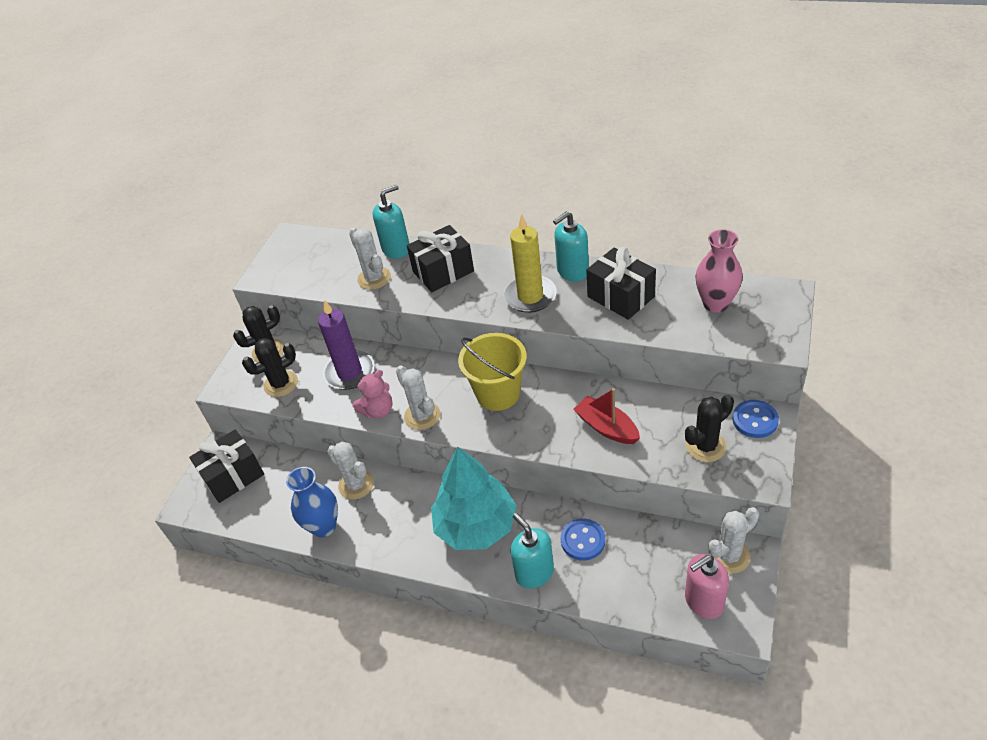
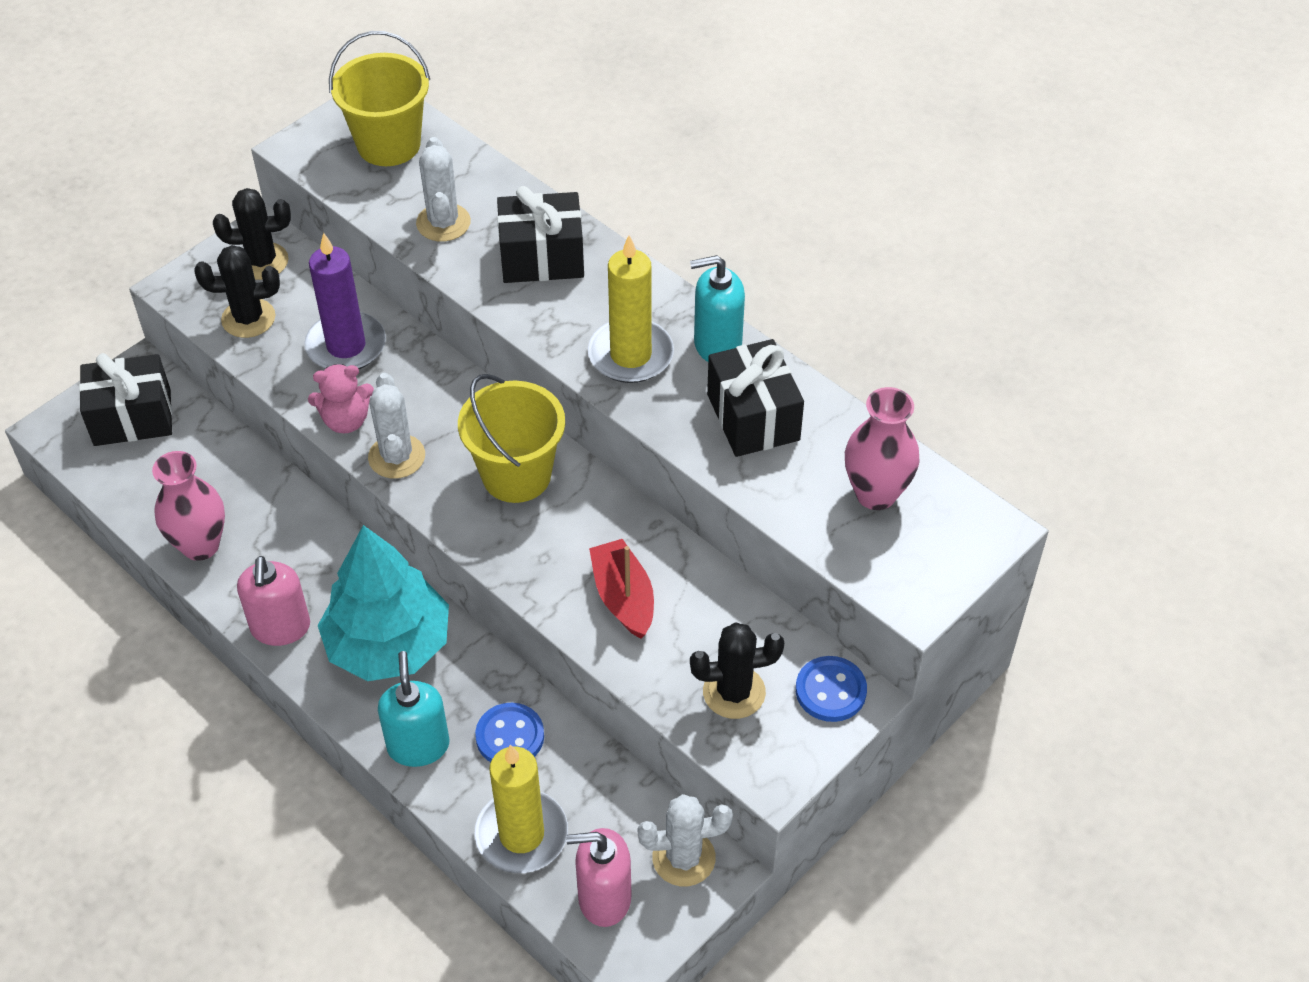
camera: 20 degrees right, 5 degrees up
blue vase [286,467,338,537] -> pink vase [152,451,225,561]
white cactus [327,442,374,500] -> none
turquoise soap dispenser [373,185,410,259] -> none
none -> pink soap dispenser [237,556,310,646]
none -> yellow bucket [329,31,430,166]
none -> yellow candle [475,744,568,873]

